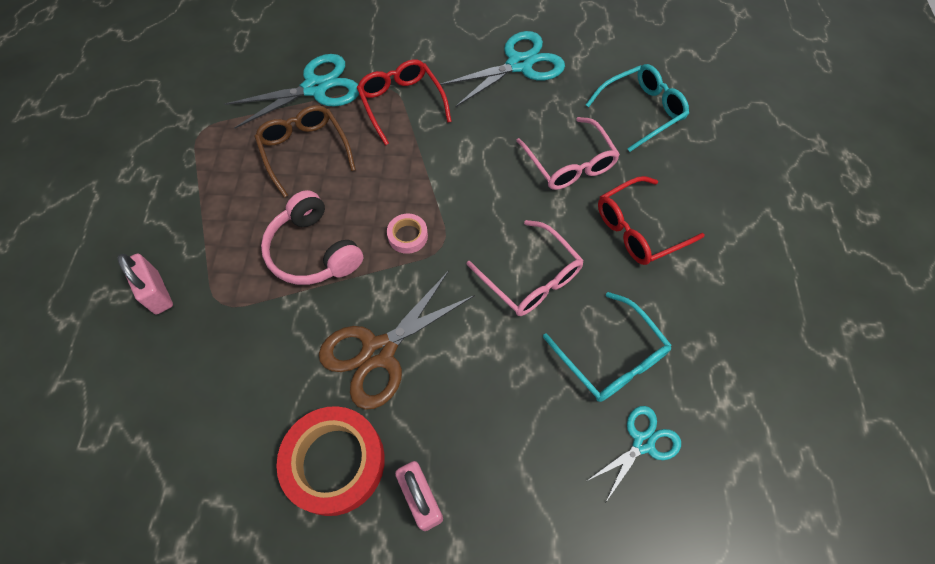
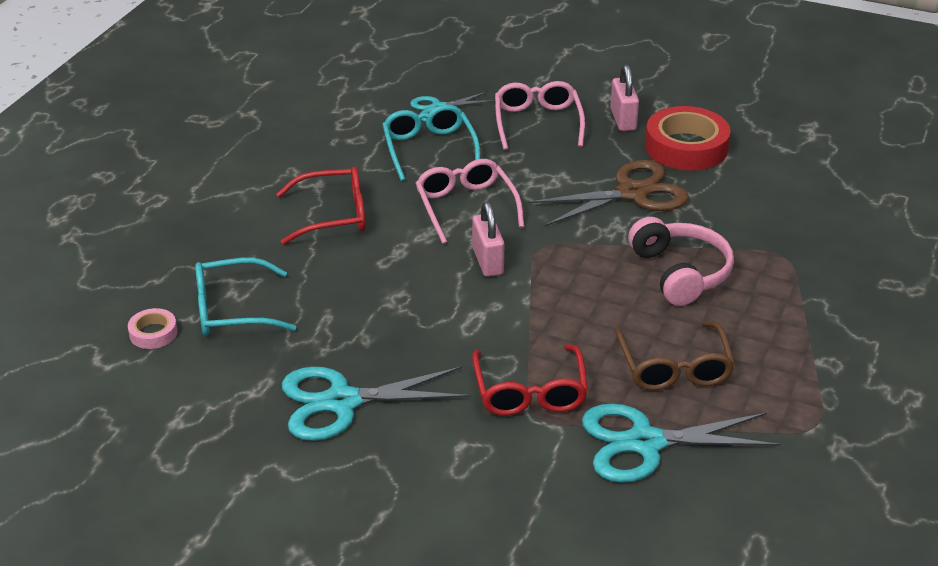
camera: 160 degrees left, 25 degrees down
pink padlock [117,253,173,314] -> pink padlock moved to [472,202,504,277]
pink tape [387,214,428,254] -> pink tape moved to [128,308,177,349]
pink glasses [516,117,620,190] -> pink glasses moved to [495,81,585,150]

